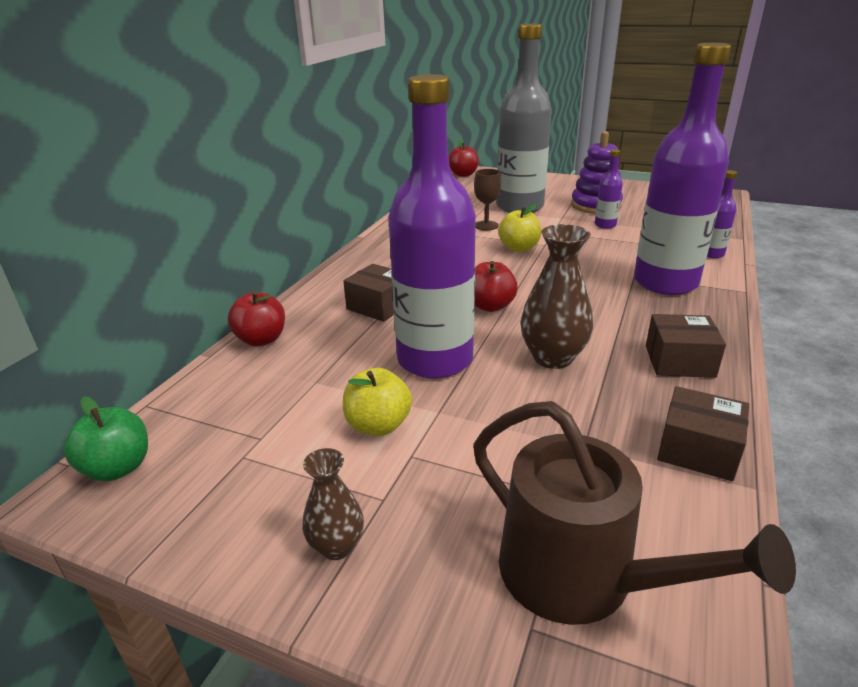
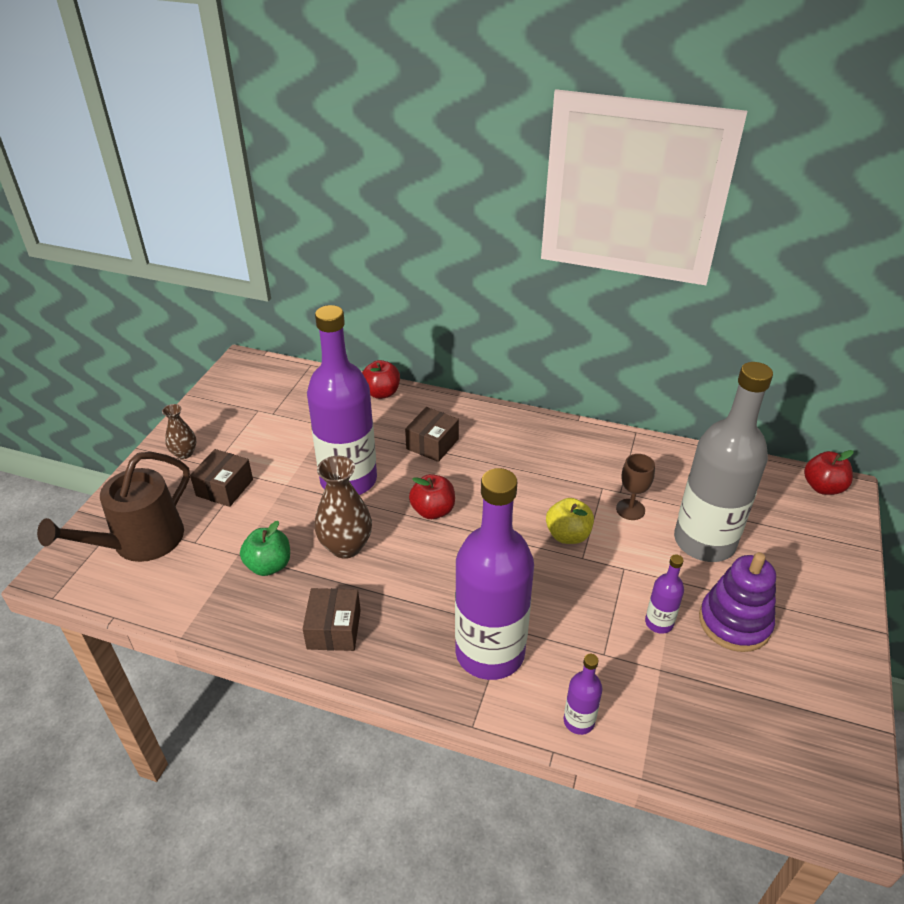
camera: 85 degrees right, 10 degrees up
green apple [64,396,148,481] -> green apple moved to [240,521,290,576]
yellow apple [343,368,412,436] -> none
brown box [657,386,749,481] -> brown box moved to [190,449,253,507]

